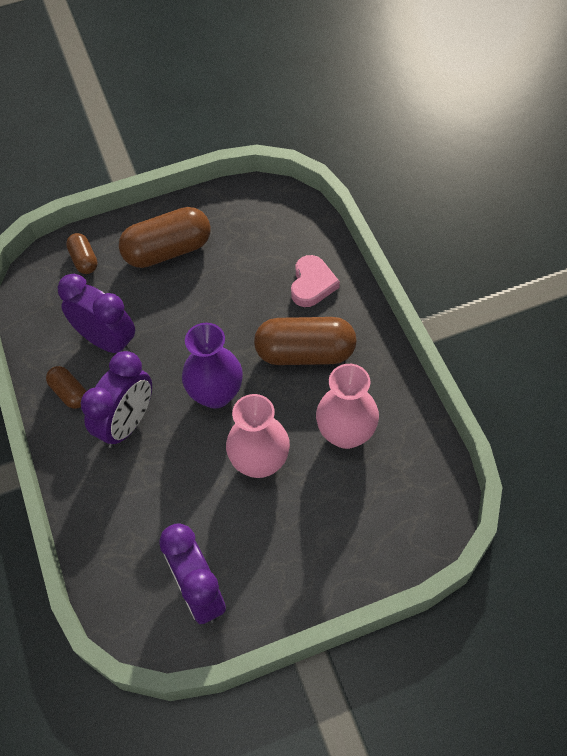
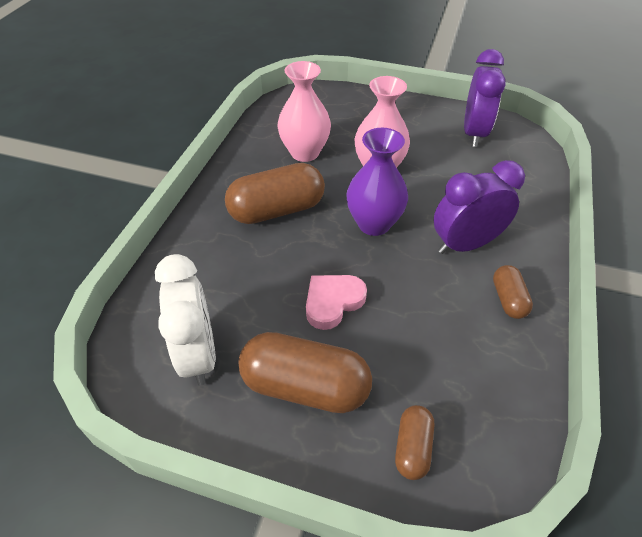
camera: 145 degrees left, 10 degrees down
purple clock [58,274,135,353] -> none
brown capsule [254,317,357,365] -> brown capsule turned 60 degrees counterclockwise [225,163,325,224]
pink heart [291,255,340,307] -> pink heart moved to [306,275,367,330]
none -> white clock [155,254,216,386]

